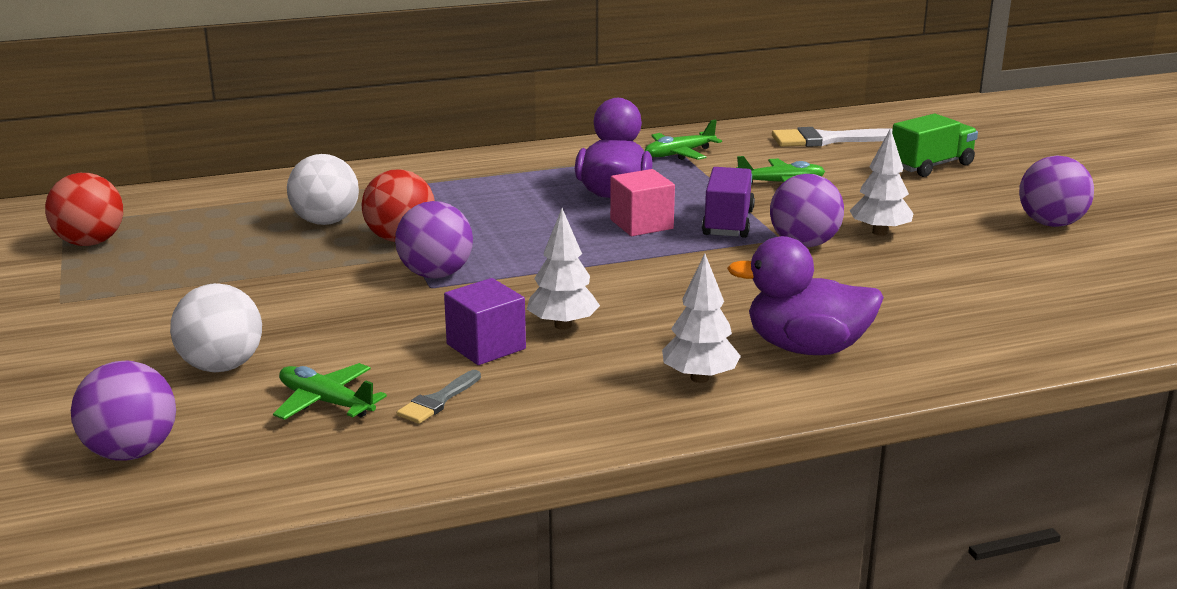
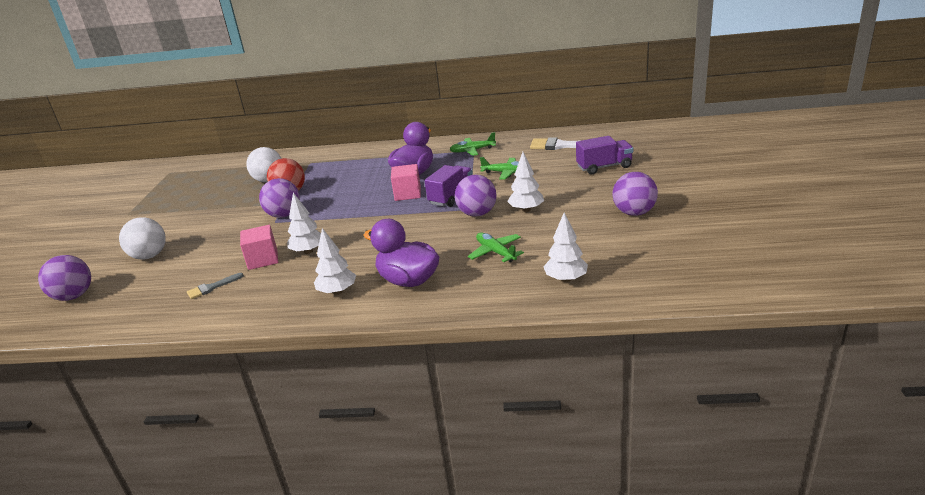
camera: 25 degrees right, 5 degrees up
red ball [45,173,123,246] -> none
green plane [273,363,387,420] -> green plane moved to [468,233,524,262]
purple cube [444,278,526,365] -> pink cube [240,225,278,270]
green truck [892,114,978,177] -> purple truck [576,136,633,174]
none -> white tree [543,213,588,282]

